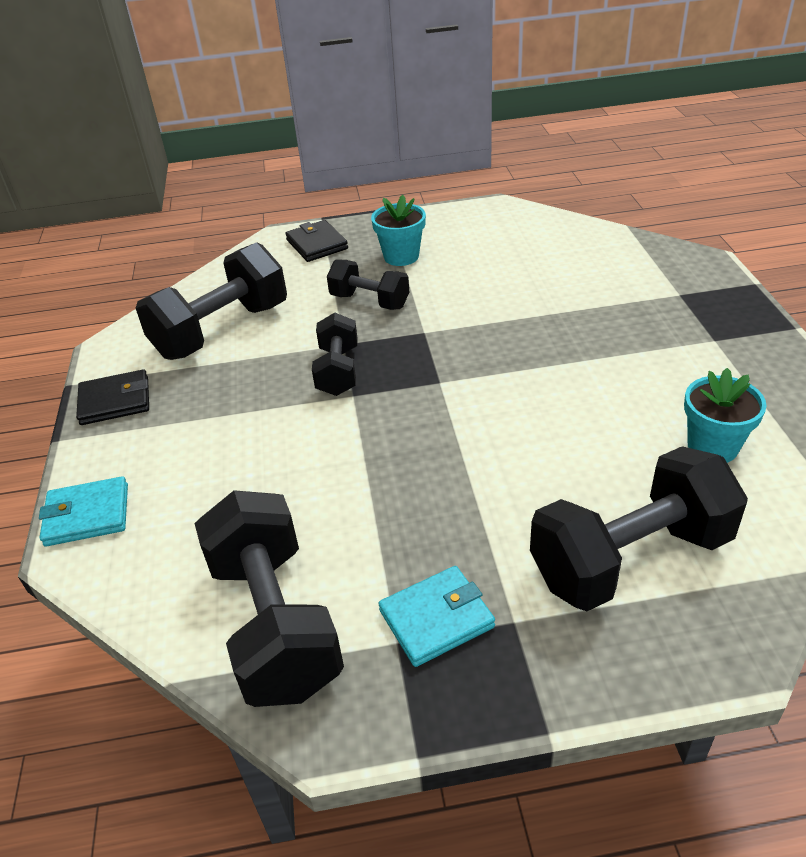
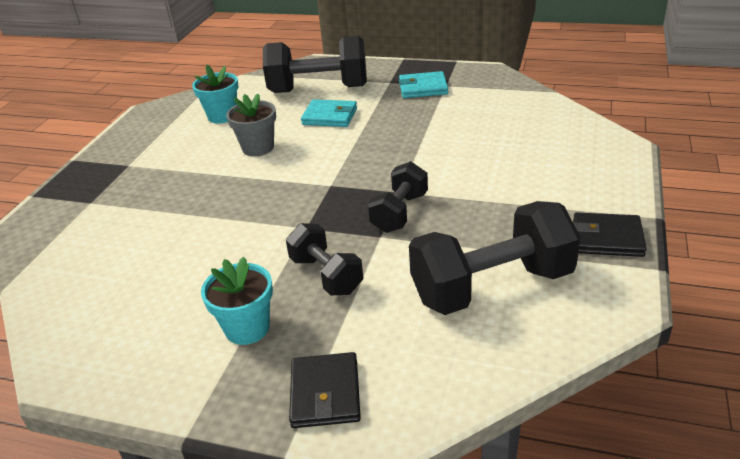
camera: 155 degrees left, 5 degrees down
turquoise wallet [39,476,128,546] -> turquoise wallet moved to [301,99,357,127]
black dumbbell [194,490,344,707] -> none
none -> grey flower pot [226,94,276,156]

